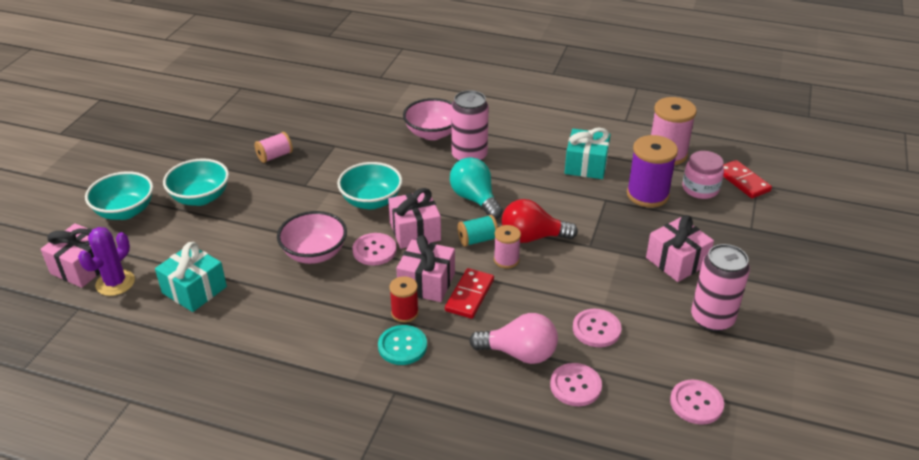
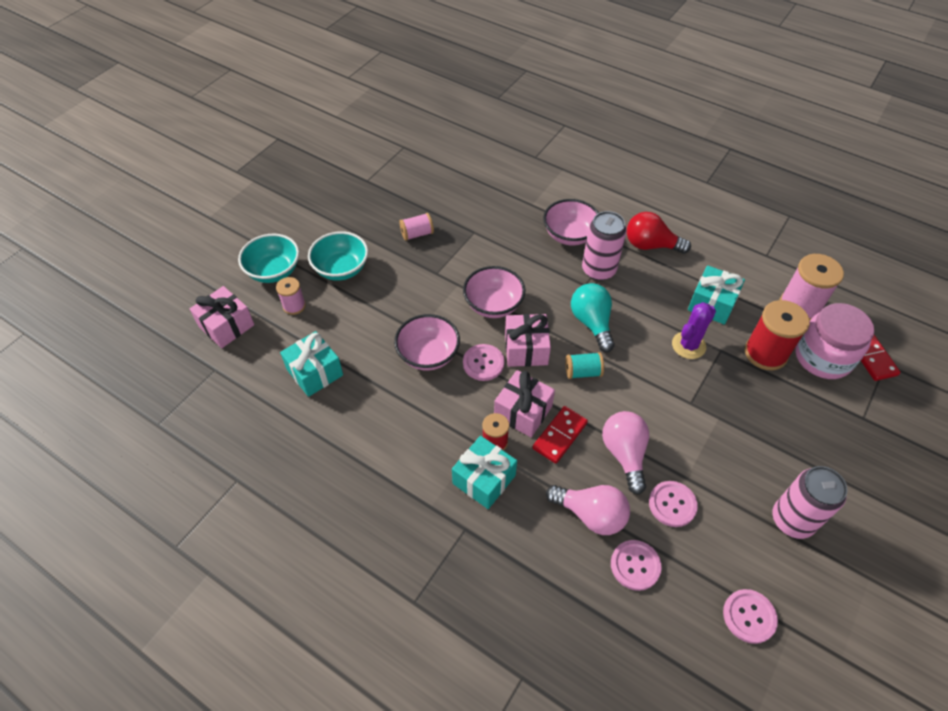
camera: 15 degrees right, 15 degrees up
purple cactus [78,227,135,296] -> purple cactus moved to [672,302,716,359]
turquoise bowl [337,162,402,209] -> pink bowl [463,266,526,318]
turquoise button [378,325,427,365] -> turquoise gift [452,436,517,509]
pink spool [494,225,521,268] -> pink spool moved to [276,277,306,315]
red light bulb [501,199,578,243] -> red light bulb moved to [627,212,691,254]
purple spool [627,135,678,208] -> red spool [744,300,810,370]
pink gift [646,215,714,282] -> none
pink jar [682,151,724,199] -> pink jar [795,303,874,379], size x1.53
none -> pink light bulb [602,411,649,495]

